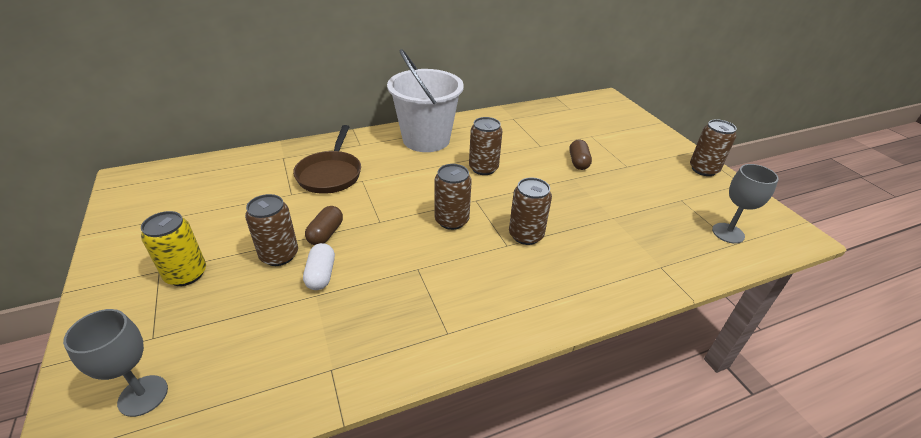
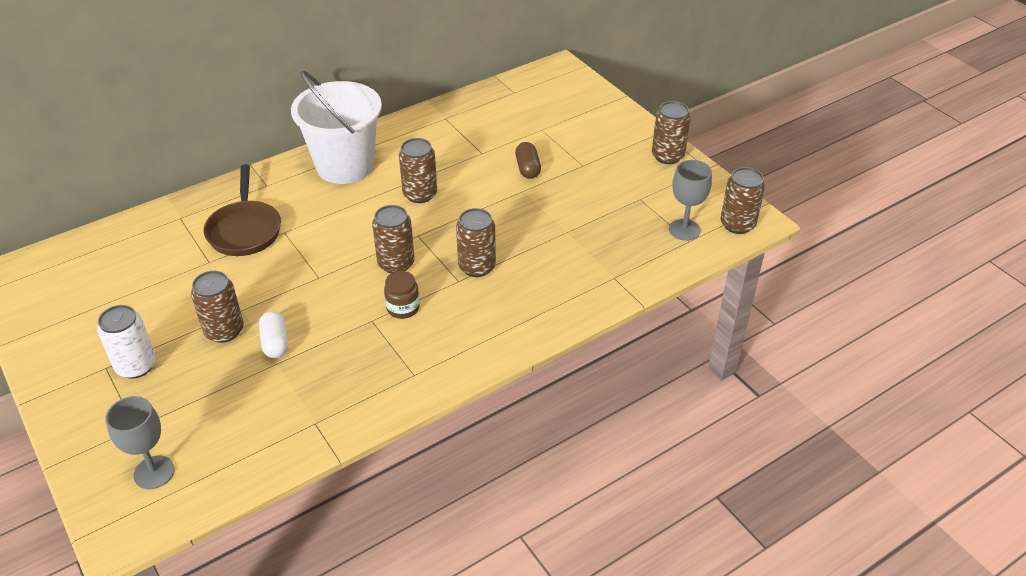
camera: 10 degrees left, 5 degrees up
yellow can [141,211,206,286] -> white can [97,305,156,379]
brown capsule [305,206,343,245] -> none
none -> brown jar [384,271,420,319]
none -> brown can [720,167,765,234]

